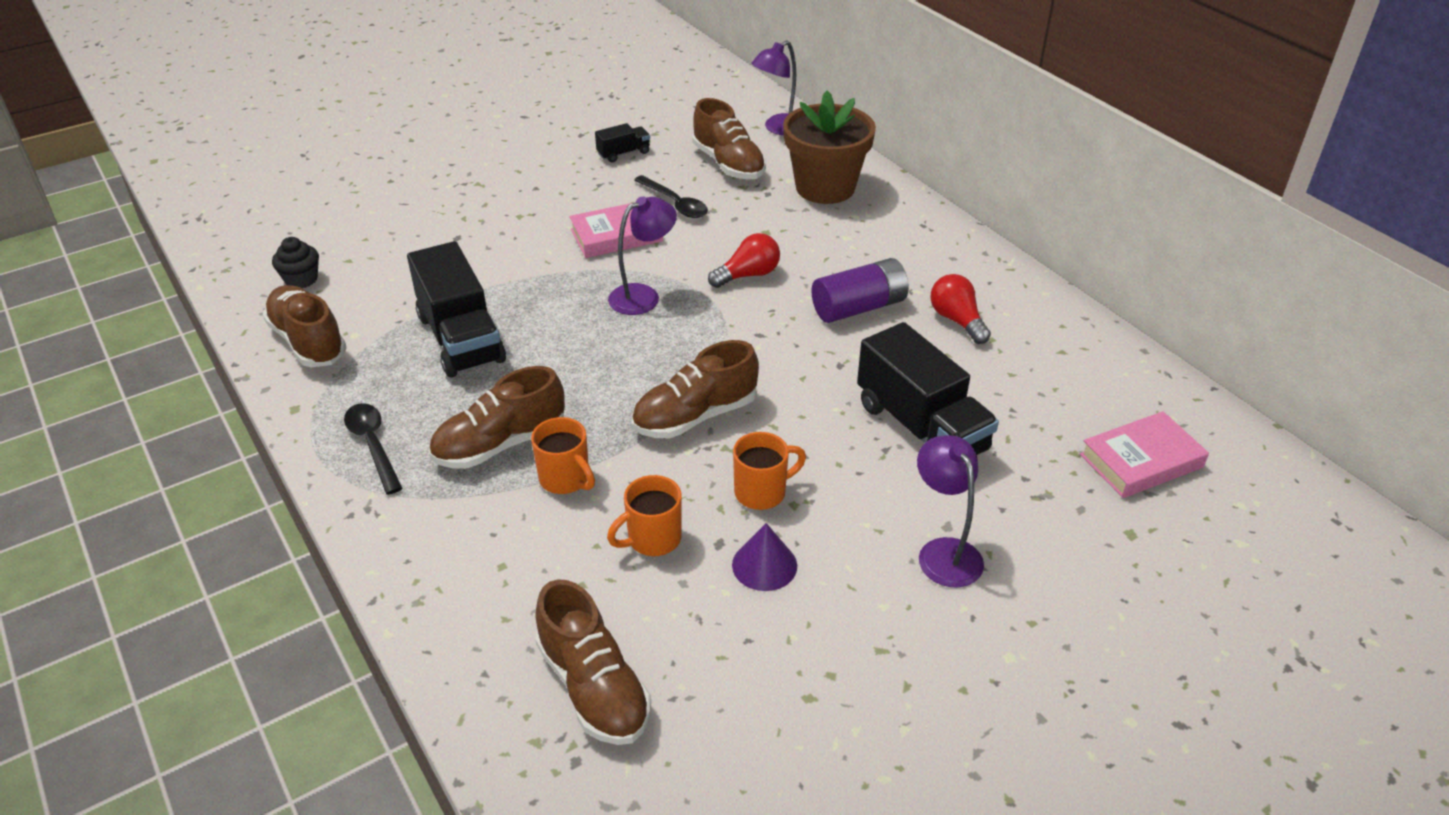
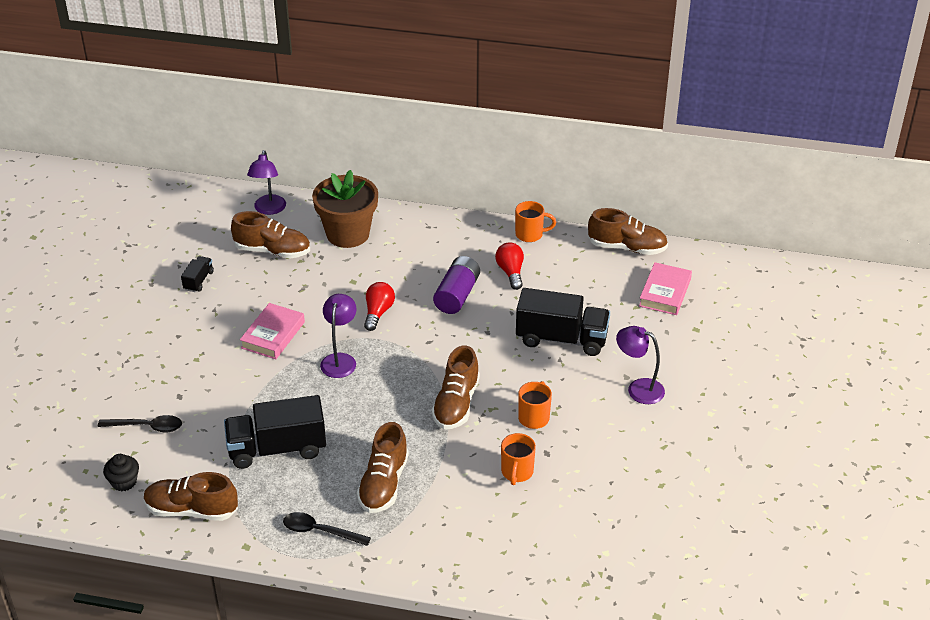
camera: 45 degrees left, 0 degrees up
black truck [407,241,506,377] -> black truck turned 150 degrees clockwise [224,395,326,469]
orange mug [531,417,595,494] -> orange mug moved to [515,201,556,242]
brown shoe [535,579,651,745] -> brown shoe moved to [588,208,668,255]
black spoon [634,175,708,218] -> black spoon moved to [98,415,182,433]
purple cone [732,523,797,591] -> none
red light bulb [930,274,991,344] -> red light bulb turned 60 degrees clockwise [495,242,524,290]

